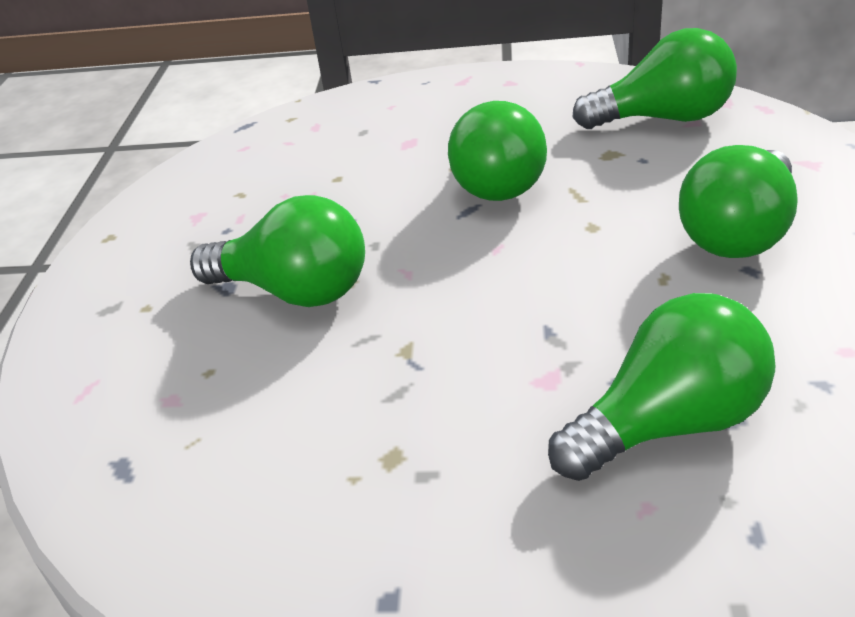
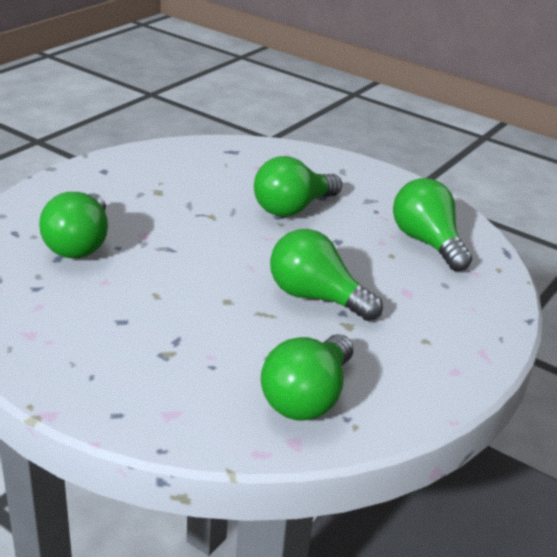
camera: 115 degrees right, 5 degrees down
green light bulb [679,145,798,258] -> green light bulb moved to [393,178,472,271]

